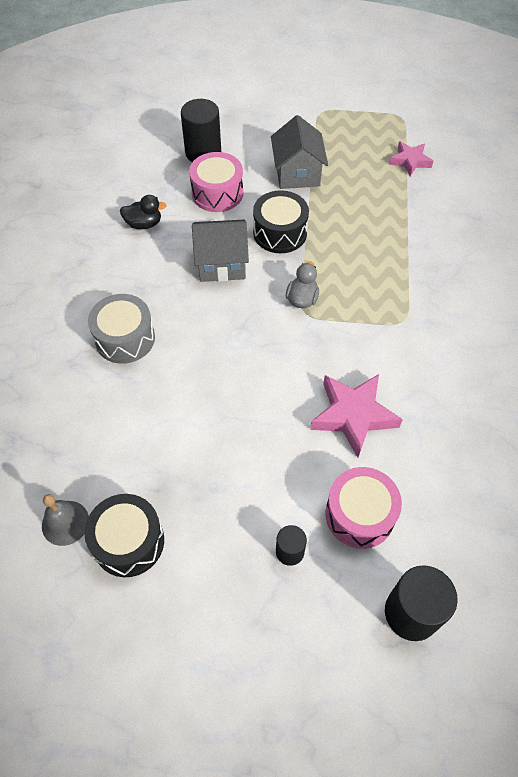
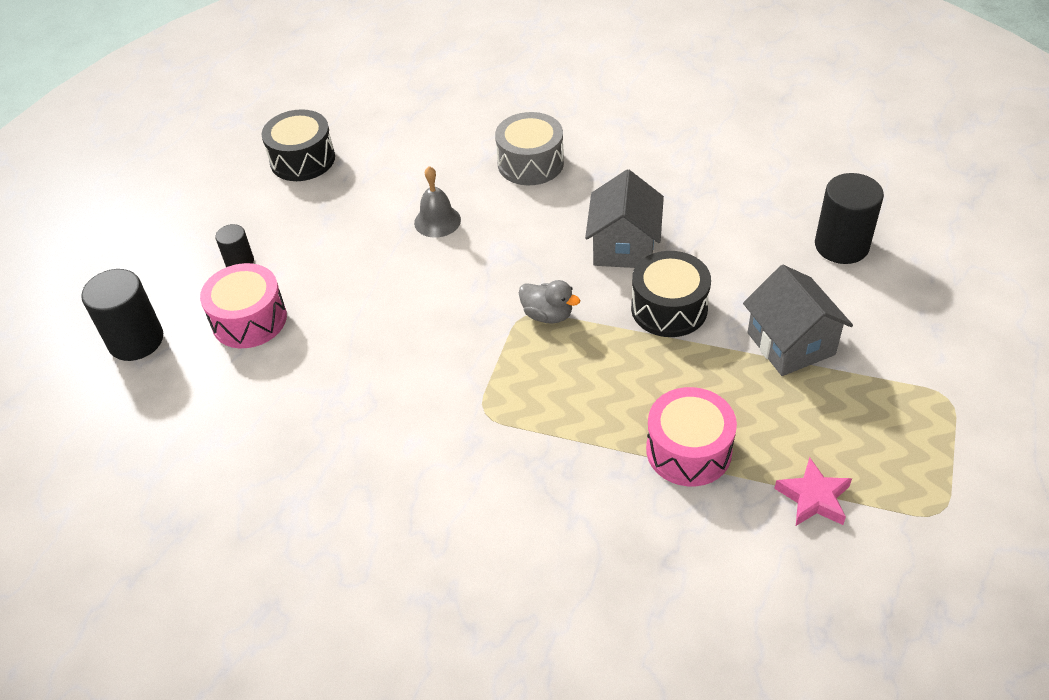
camera: 105 degrees right, 10 degrees down
grey bell [42,494,89,546] -> grey bell moved to [414,166,461,238]
black duck [120,195,167,229] -> none
pink drum [189,152,243,212] -> pink drum moved to [646,387,737,486]
grey house [271,115,328,189] -> grey house turned 60 degrees clockwise [743,265,853,376]
pink star [310,374,403,457] -> none

